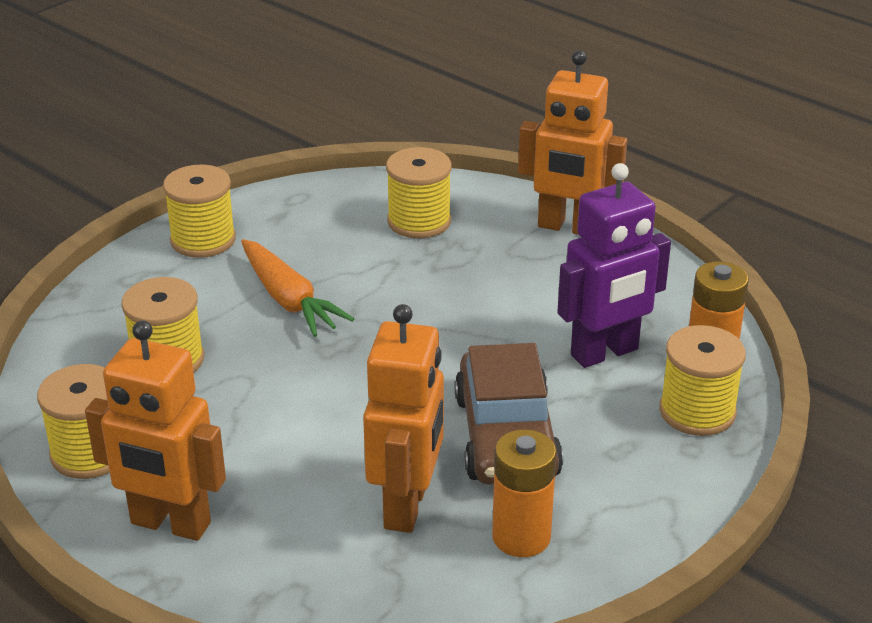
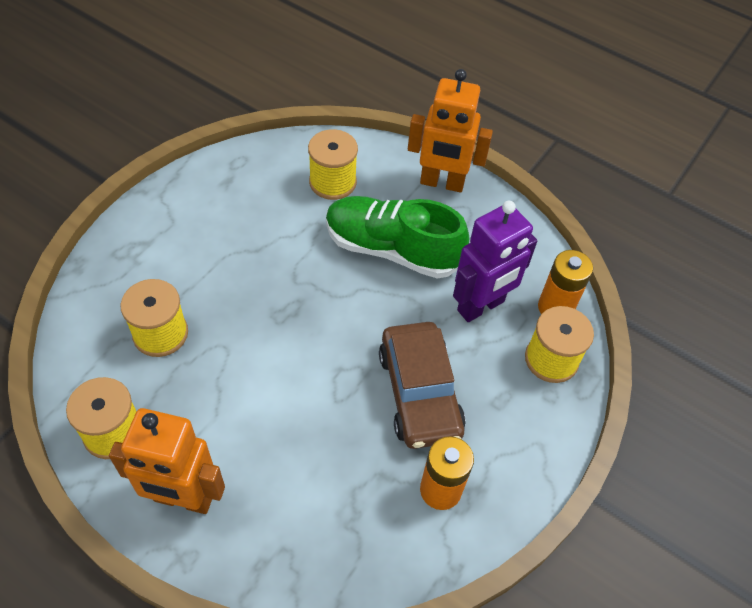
camera: 10 degrees left, 20 degrees up
yellow spool [163,165,236,258] -> none
orange carrot [241,239,354,337] -> none
orange robot [363,304,444,533] -> none
none -> green shoe [326,196,469,278]

